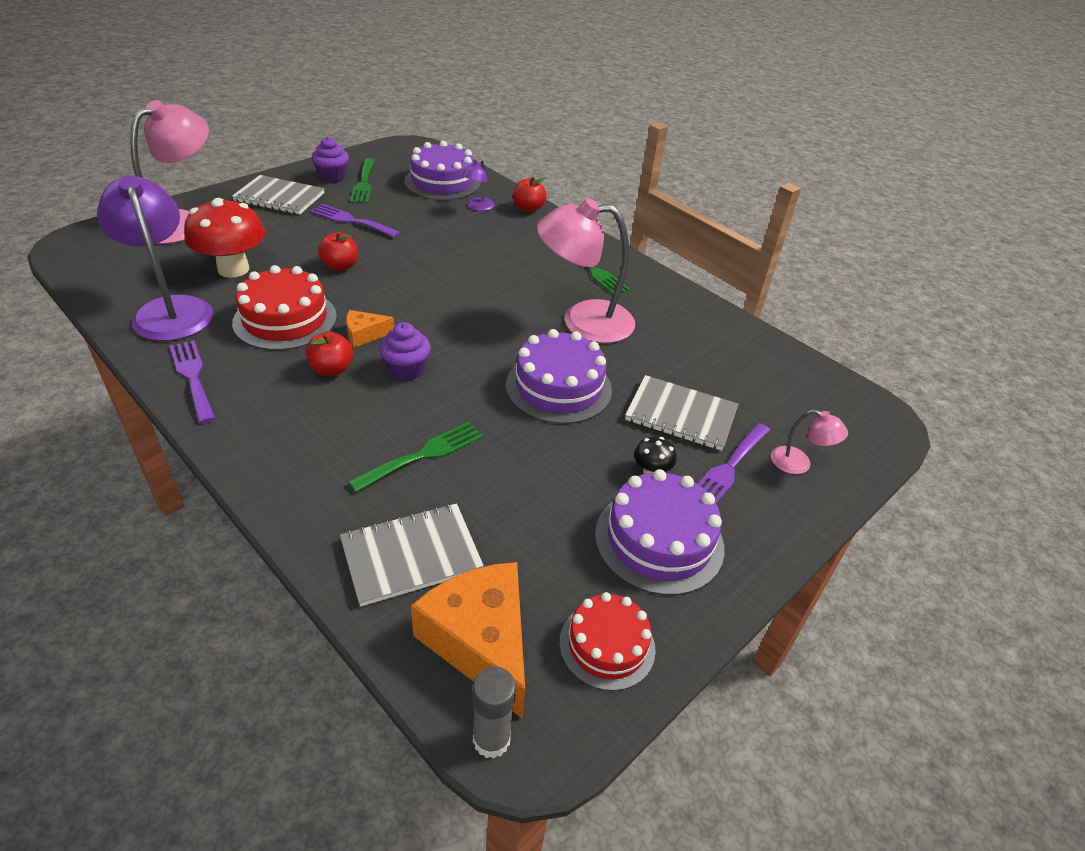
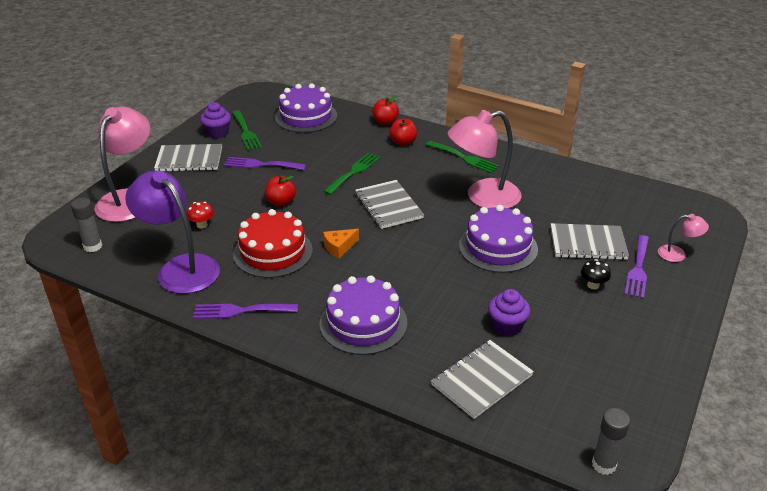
camera: 15 degrees left, 5 degrees down
purple fork [170,340,215,424] -> purple fork turned 45 degrees counterclockwise [193,304,298,319]
red mushroom [184,198,265,278] -> red mushroom [187,202,214,229], size x0.45
red apple [306,331,353,376] -> red apple moved to [389,118,417,146]
green fork [348,422,483,492] -> green fork moved to [323,153,380,195]
purple cupcake [379,322,431,381] -> purple cupcake moved to [488,289,531,336]
orange cheese [411,562,525,718] -> none
purple lamp [462,159,495,211] -> none
red cake [559,592,656,691] -> none
purple cake [595,469,725,595] -> purple cake moved to [319,275,407,355]
none -> grey glue stick [71,198,102,252]
none -> grey notebook [355,180,424,229]

